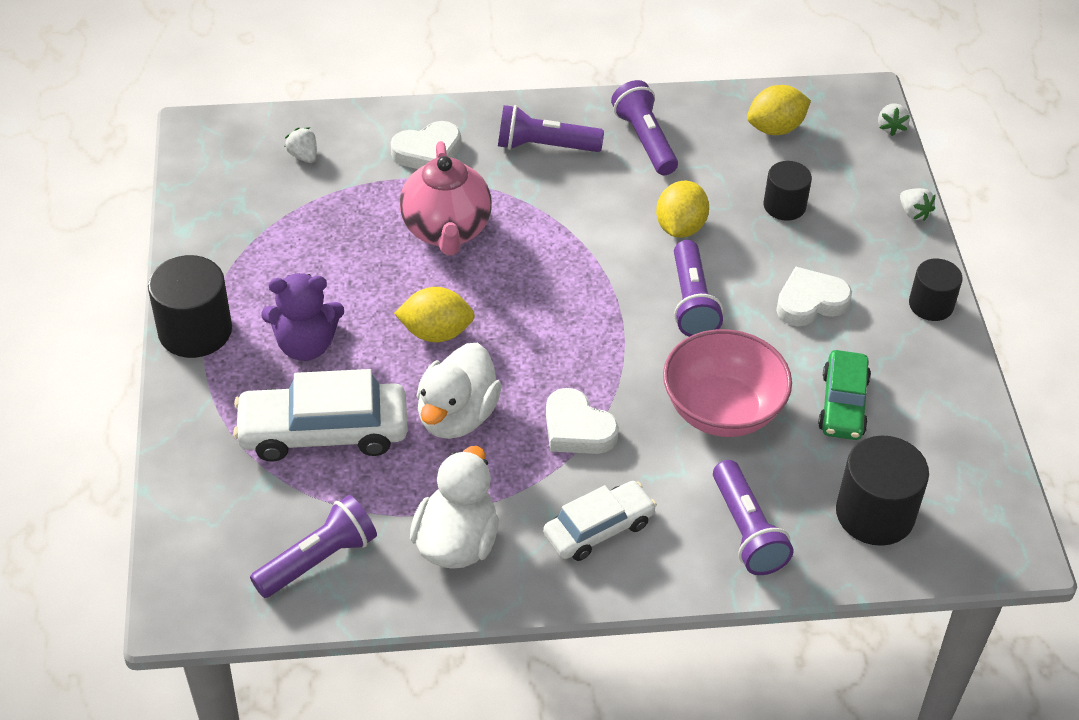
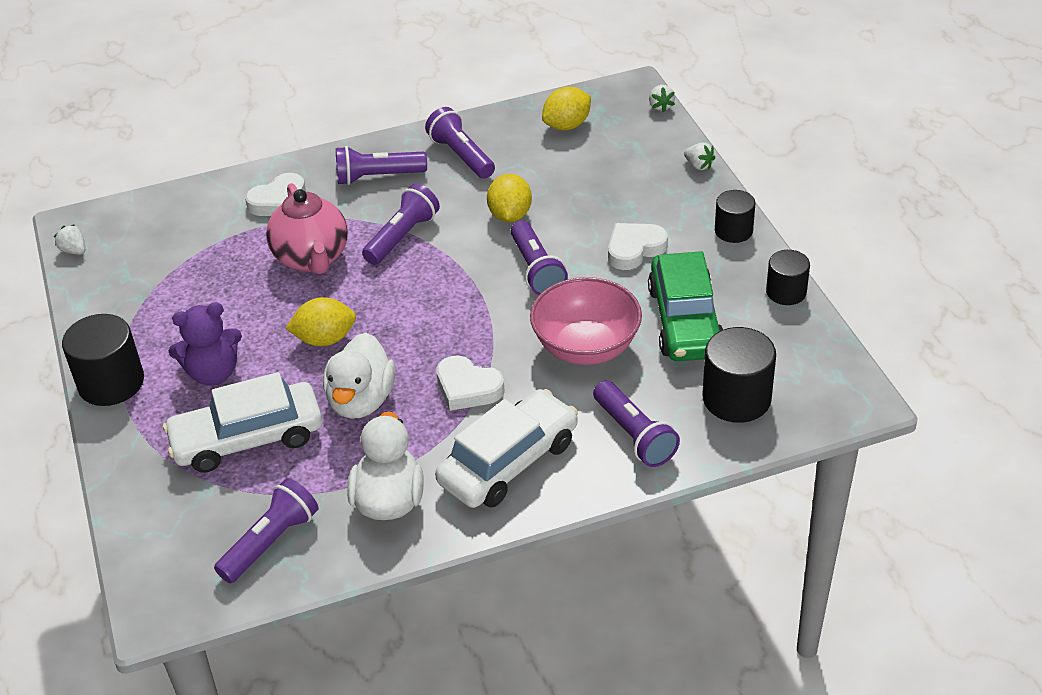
camera: 10 degrees left, 5 degrees down
white strawberry [285,127,317,163] -> white strawberry moved to [54,224,85,255]
white car [543,481,657,561] -> white car [435,389,578,508], size x1.55
black cylinder [763,161,812,221] -> black cylinder moved to [766,250,810,305]
green car [818,350,871,440] -> green car [648,251,723,361], size x1.55
none -> purple flashlight [362,184,440,265]

